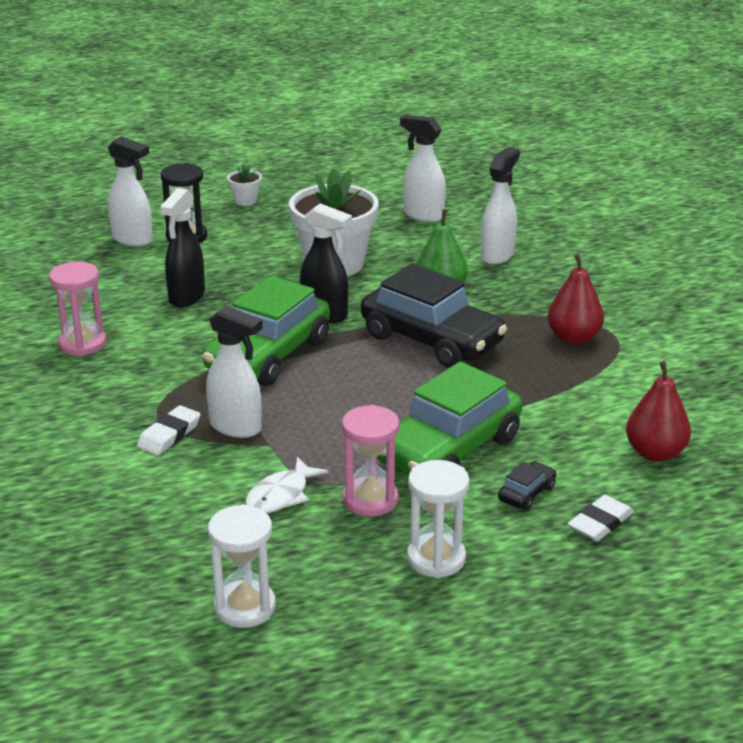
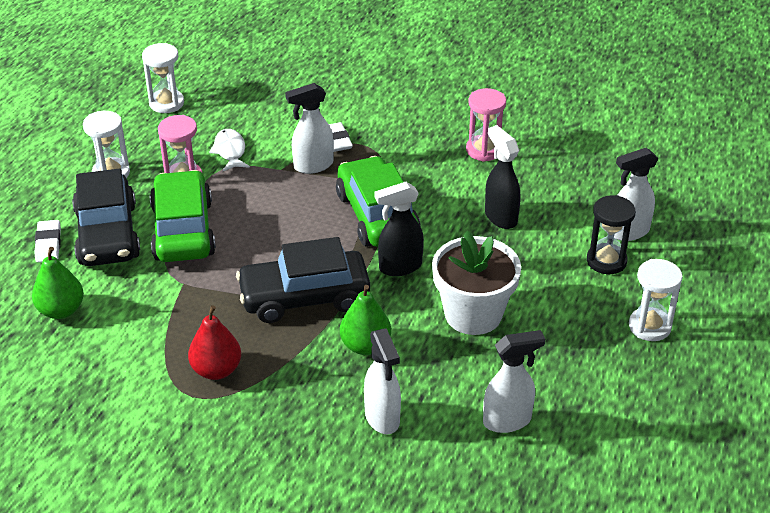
camera: 130 degrees right, 10 degrees up
white flower pot [227,164,262,206] -> white hourglass [629,259,682,341]
black car [498,461,556,510] -> black car [72,168,140,266], size x2.48
red pear [626,361,691,462] -> green pear [32,247,84,319]

